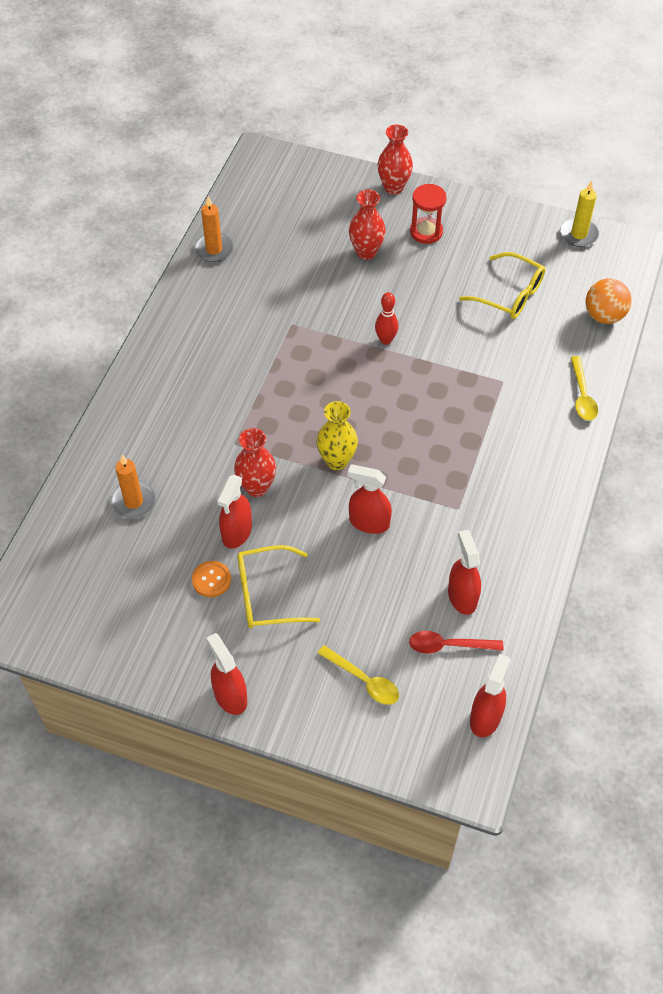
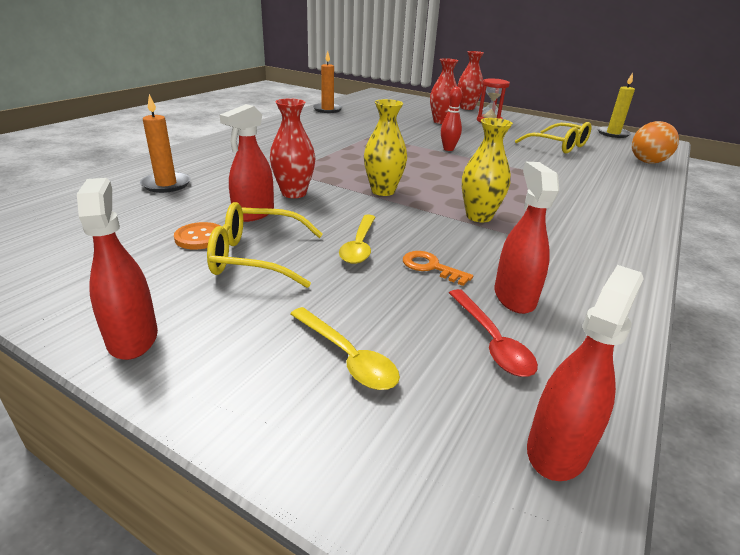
camera: 10 degrees right, 25 degrees down
red spray bottle [348,465,392,534] -> none
red spoon [409,631,503,654] -> red spoon turned 120 degrees counterclockwise [449,289,538,377]
yellow spoon [571,356,598,420] -> yellow spoon moved to [339,214,375,264]
none -> orange key [403,251,473,286]
none -> yellow vase [462,118,513,222]

